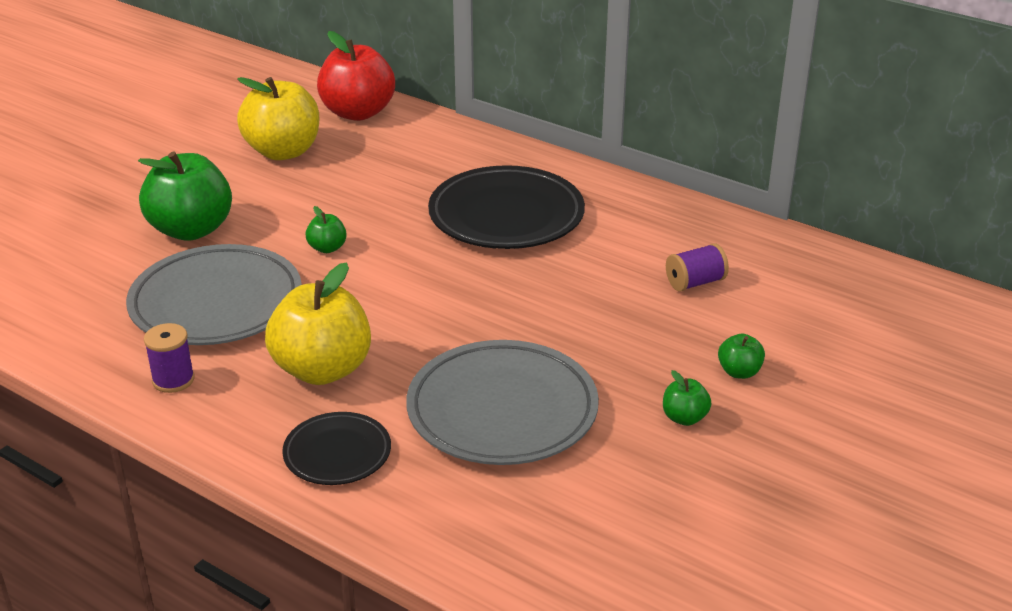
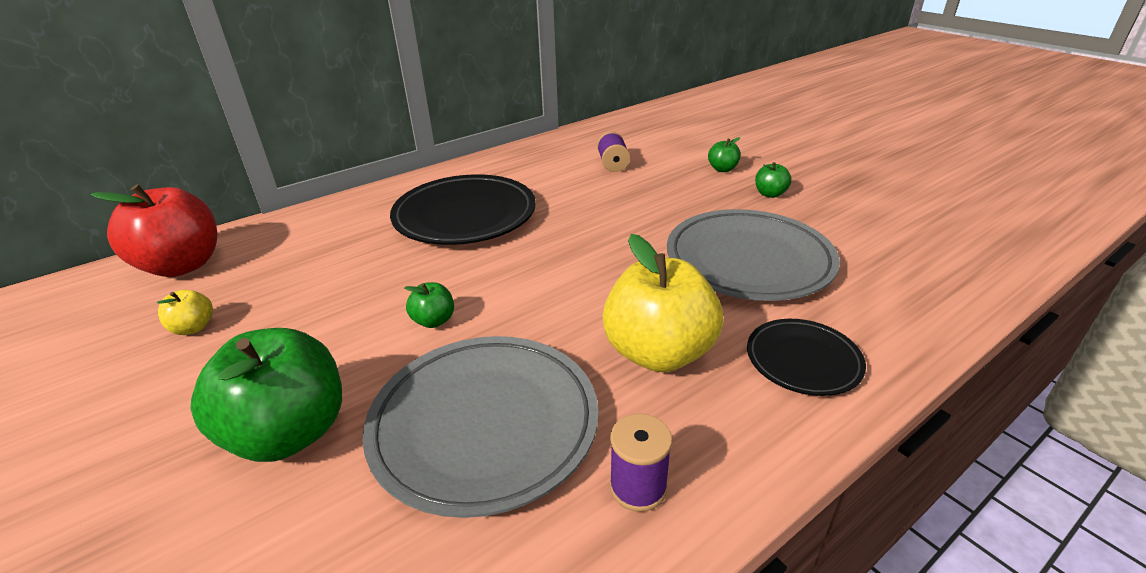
camera: 70 degrees left, 0 degrees up
yellow apple [237,77,319,160] -> yellow apple [157,289,213,335], size x0.45

